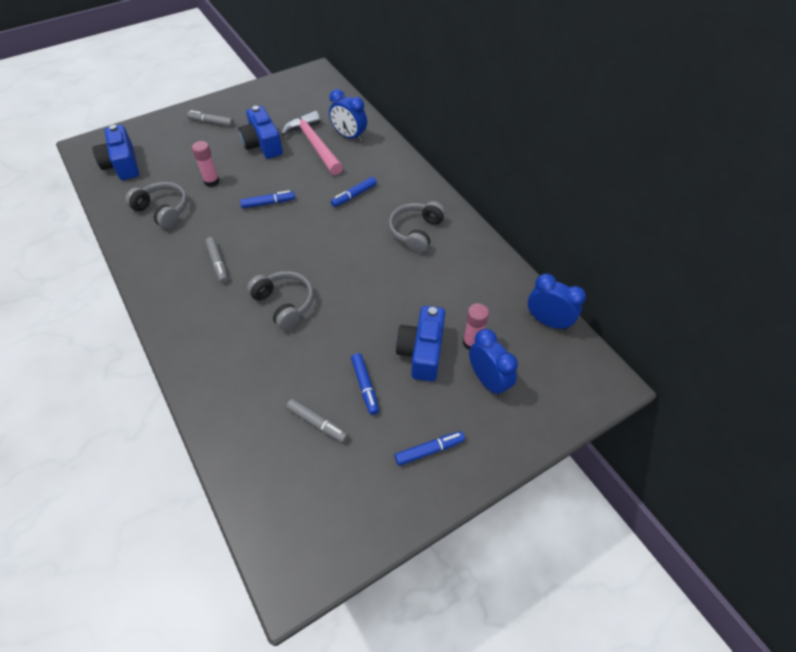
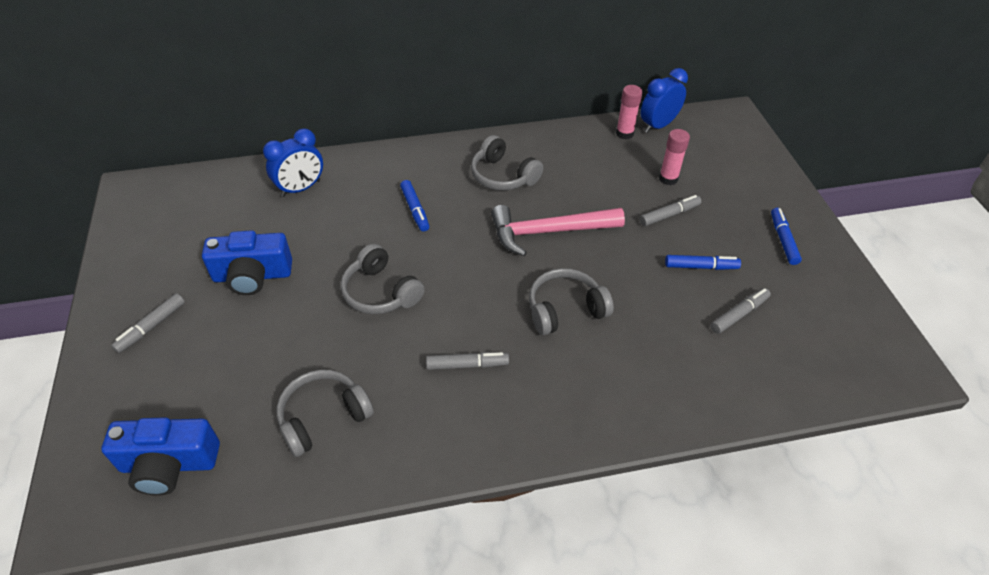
camera: 70 degrees left, 5 degrees down
pink glue stick [192,141,220,187] -> pink glue stick moved to [616,85,642,140]
blue marker [240,190,295,209] -> grey headphones [341,244,425,314]
pink hammer [282,111,343,175] -> pink hammer moved to [491,205,625,256]
blue camera [396,306,445,382] -> grey marker [640,195,701,226]
blue clock [469,329,518,397] -> none

